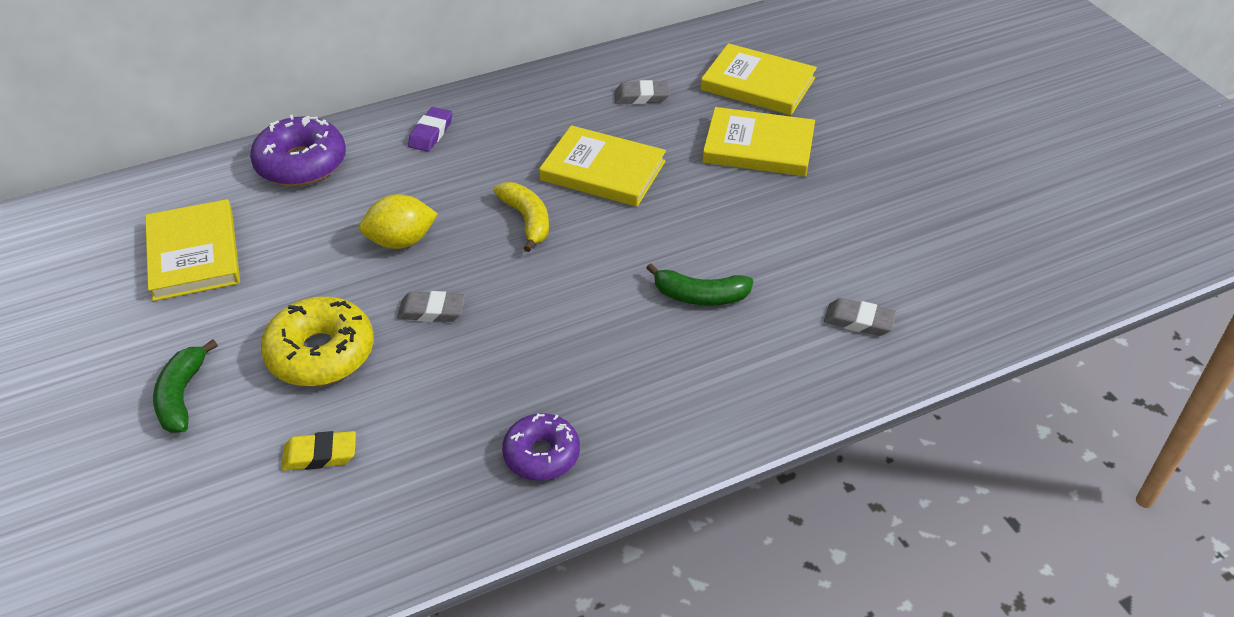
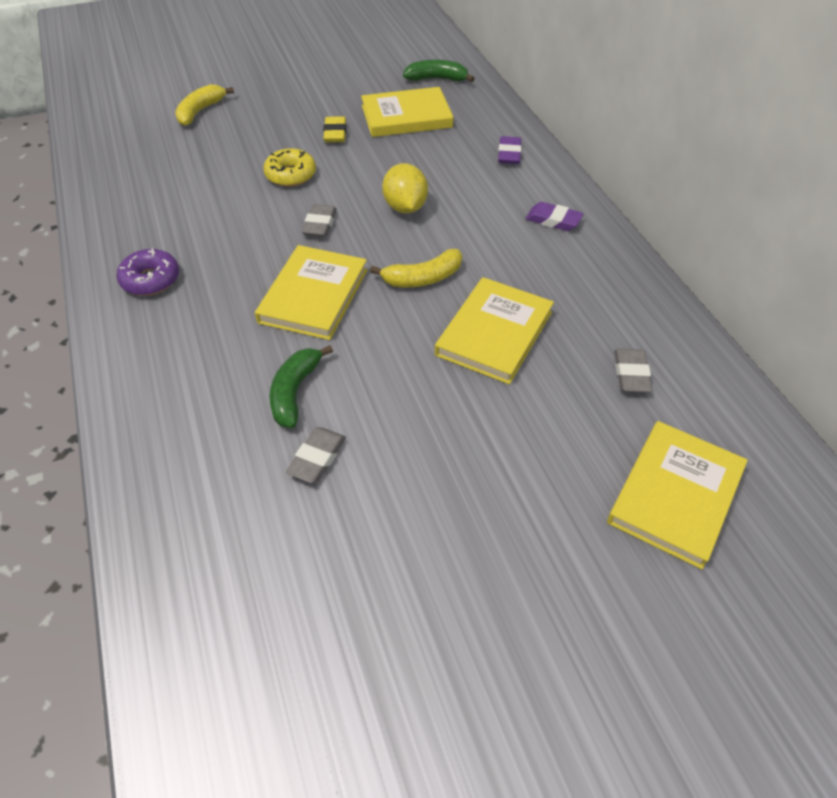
camera: 95 degrees right, 5 degrees up
green banana [153,340,218,433] -> green banana moved to [403,60,475,82]
purple donut [250,114,346,186] -> purple eraser [498,136,522,164]
yellow donut [261,297,374,387] -> yellow donut [263,148,316,187], size x0.65
yellow eraser [281,431,356,471] -> yellow eraser moved to [323,116,346,142]
yellow book [702,107,815,177] -> yellow book moved to [255,245,367,340]
grey eraser [824,298,896,336] -> grey eraser moved to [286,427,346,483]
none -> yellow banana [175,84,234,126]

